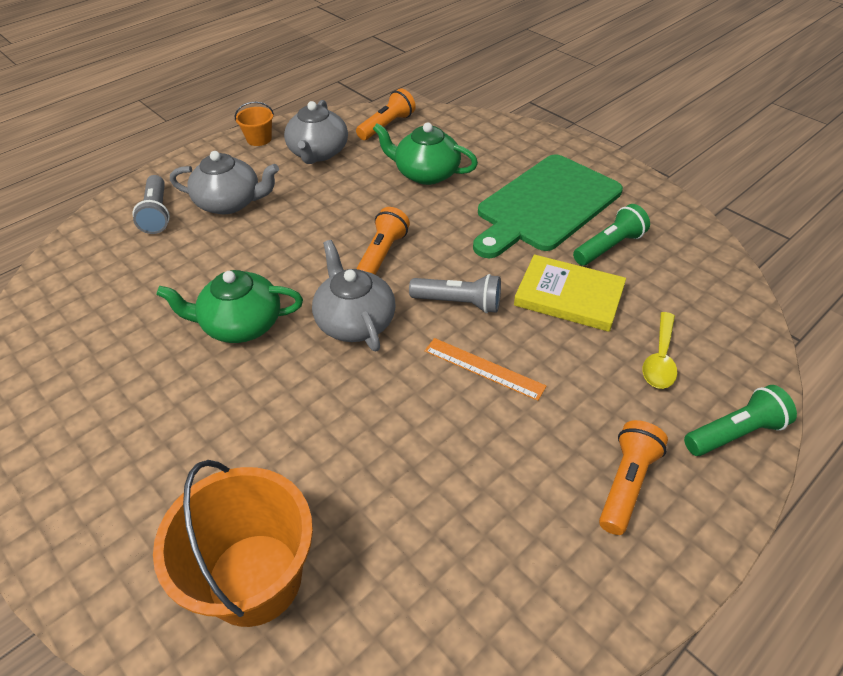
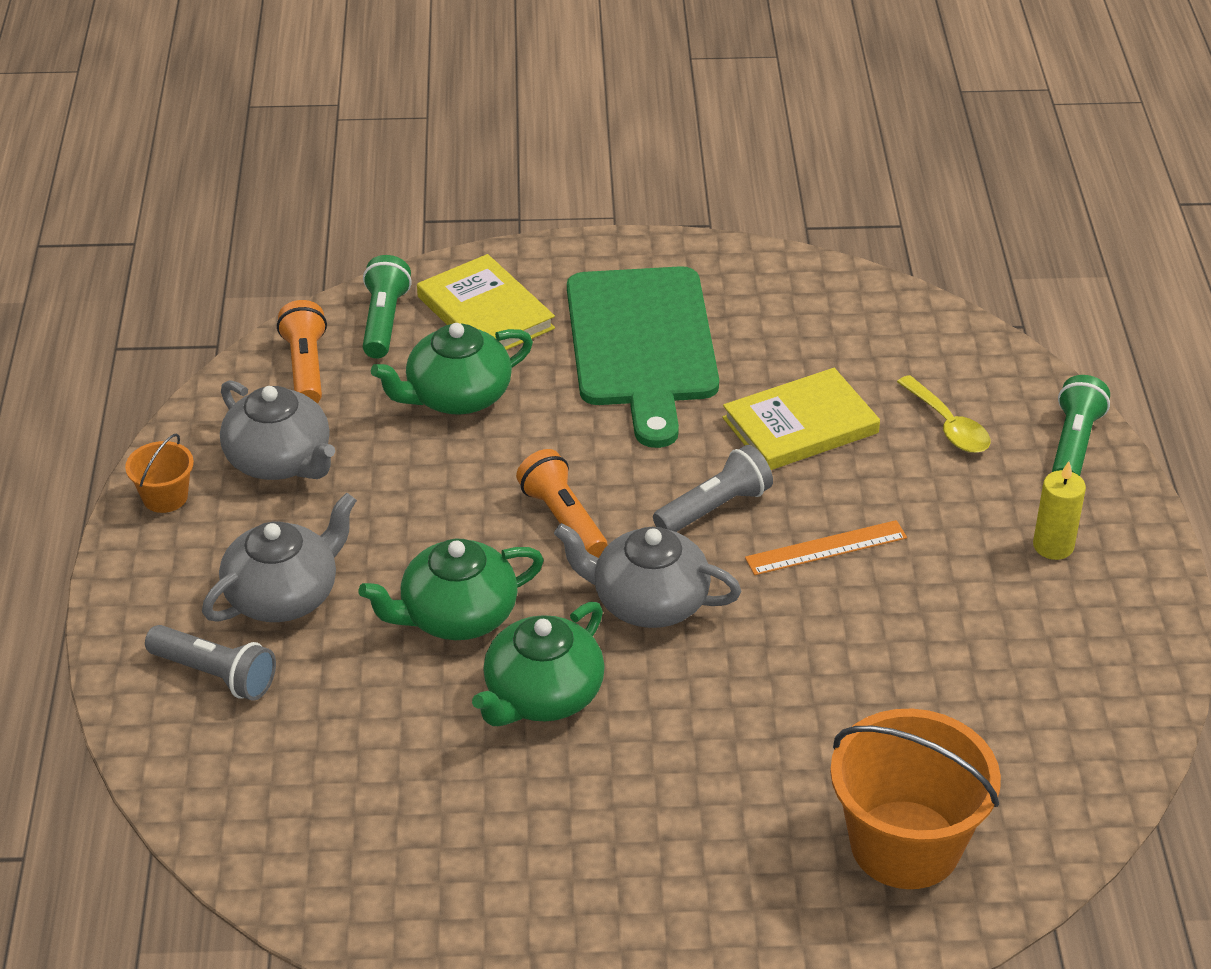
camera: 50 degrees left, 5 degrees down
green flashlight [573,204,650,265] -> green flashlight moved to [363,255,412,359]
orange flashlight [599,420,668,535] -> yellow candle [1033,461,1086,560]
none -> green teapot [359,539,544,640]
none -> yellow book [417,254,555,350]

